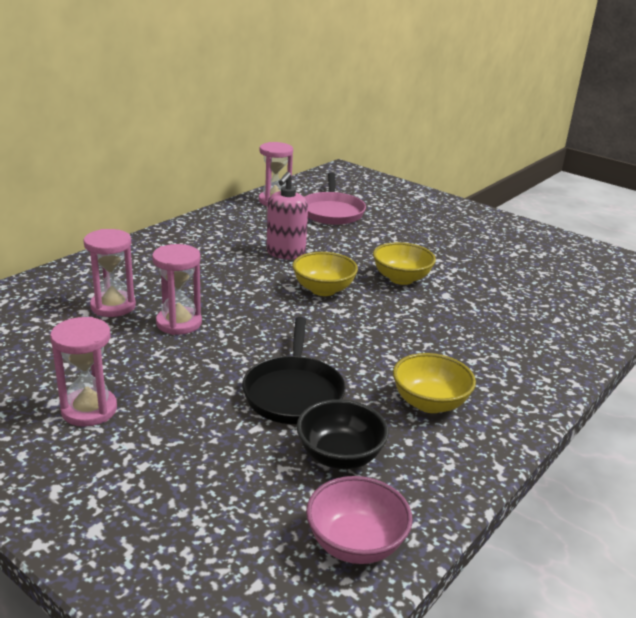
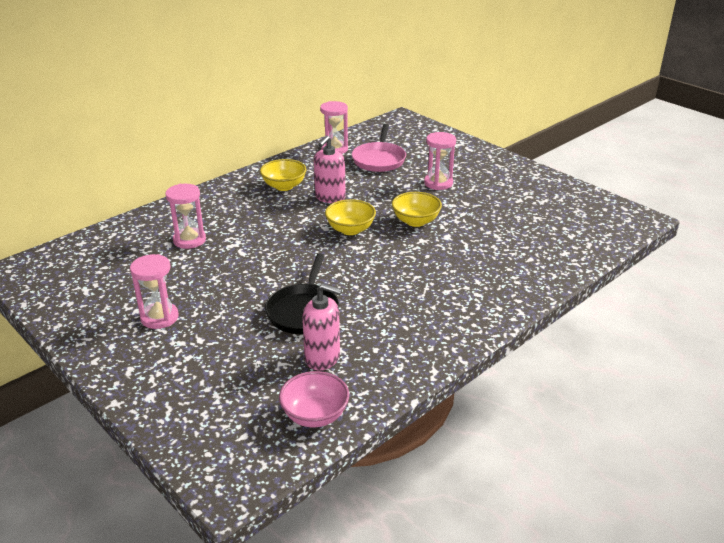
camera: 10 degrees right, 5 degrees up
pink hourglass [152,244,202,335] -> pink hourglass moved to [424,132,456,190]
black bowl [296,399,389,469] -> pink soap dispenser [302,283,342,371]
yellow bowl [393,353,476,413] -> yellow bowl moved to [260,159,306,191]

